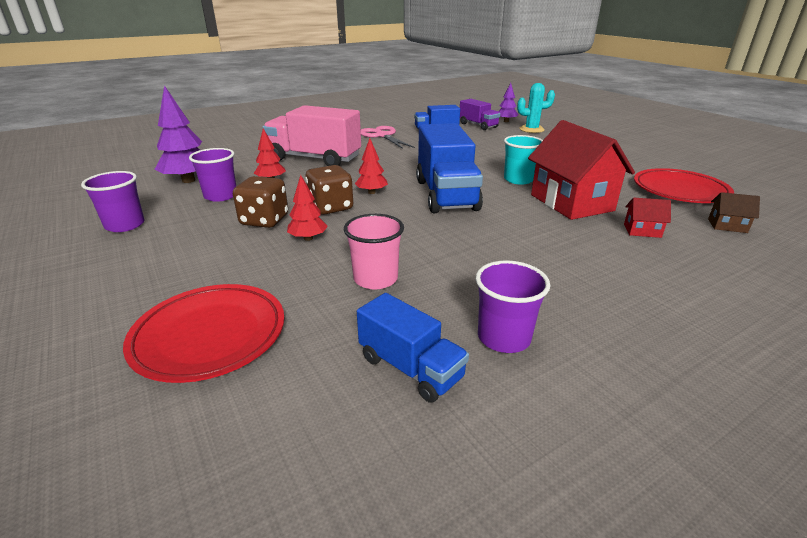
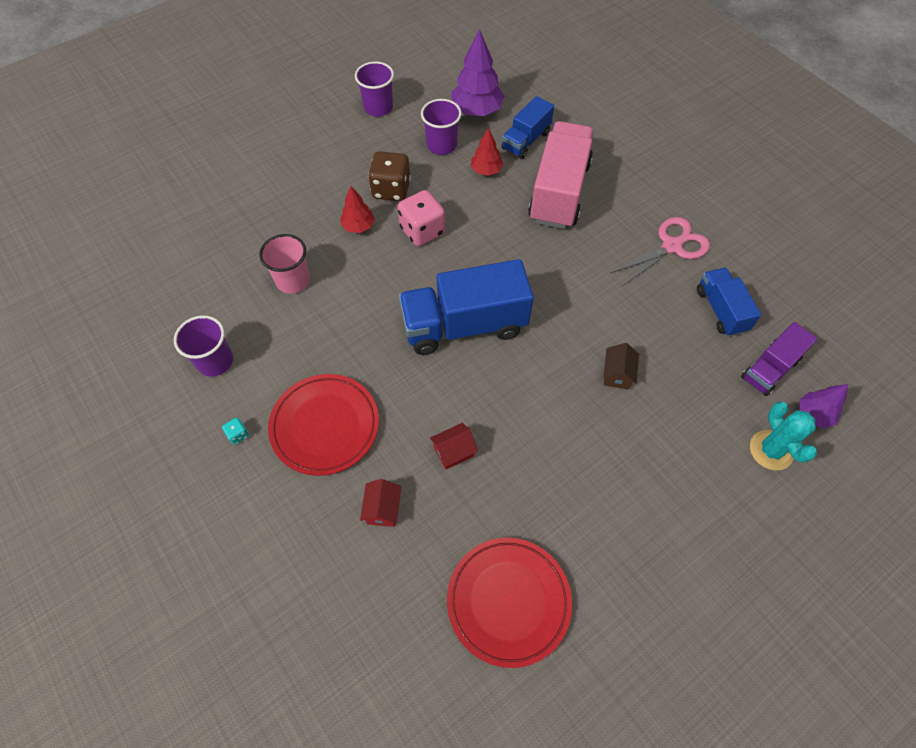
camera: 85 degrees right, 30 degrees up
red plate [123,284,285,383] -> red plate moved to [268,374,379,476]
brown dice [305,165,353,215] -> pink dice [397,190,445,246]
red tree [355,138,388,194] -> none
blue truck [357,293,469,403] -> blue truck moved to [501,96,554,159]
turquoise cup [504,135,543,185] -> none
red house [528,120,635,220] -> red house [430,423,478,470], size x0.42
brown house [708,192,760,233] -> brown house moved to [603,343,639,390]
none -> turquoise dice [222,417,249,445]

